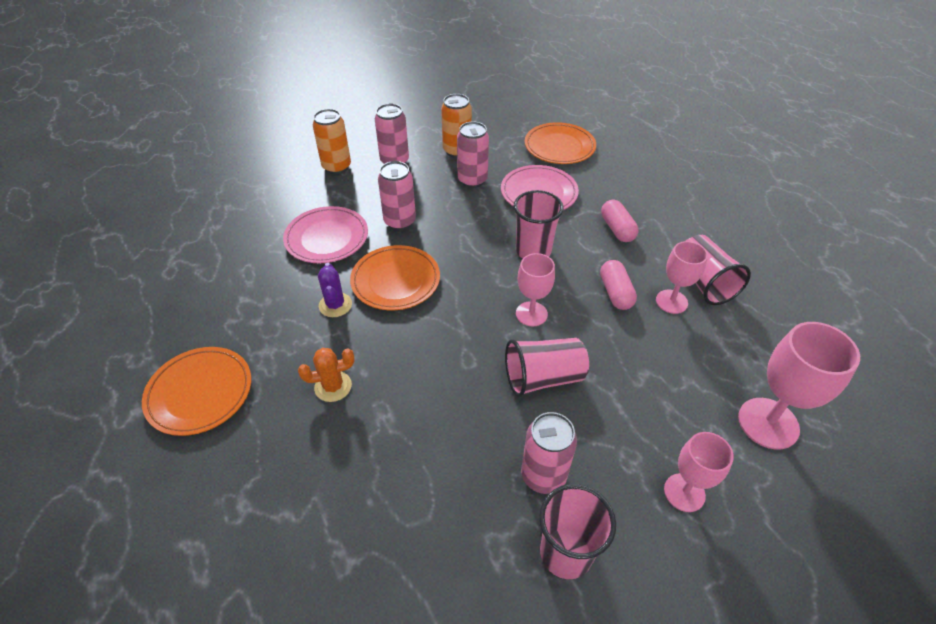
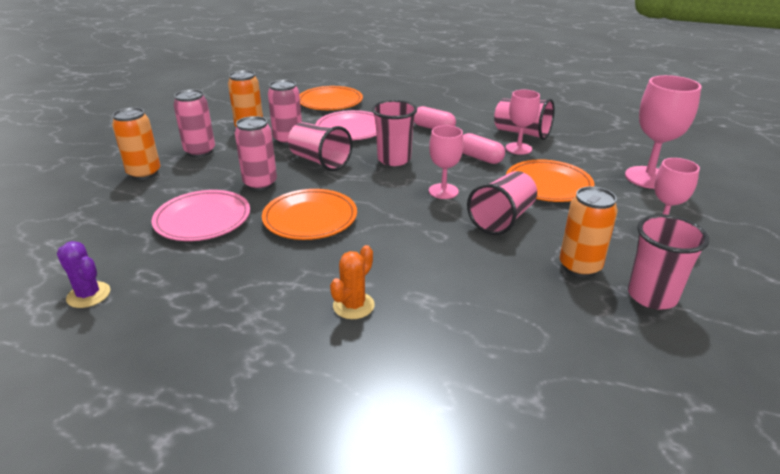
camera: 40 degrees left, 15 degrees down
orange plate [142,347,251,436] -> orange plate moved to [506,159,595,202]
purple cactus [318,263,352,317] -> purple cactus moved to [57,241,110,308]
pink can [521,412,577,494] -> orange can [560,186,618,277]
none -> pink cup [288,122,352,171]

